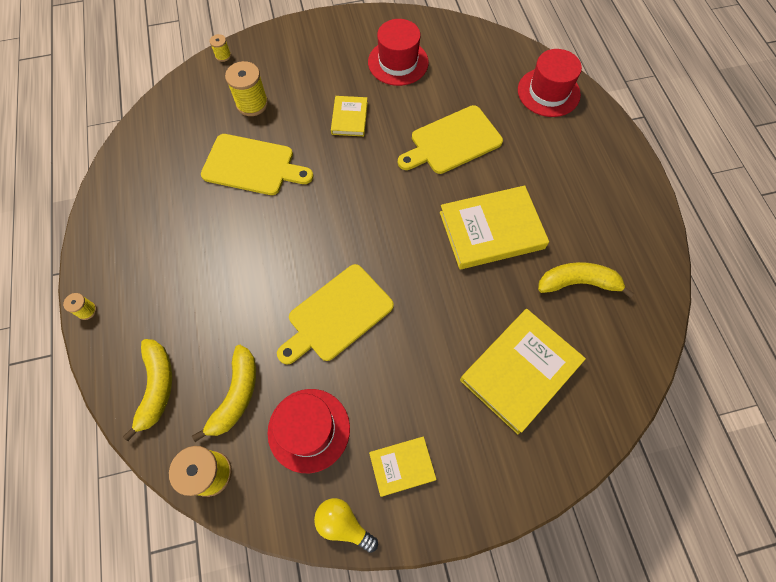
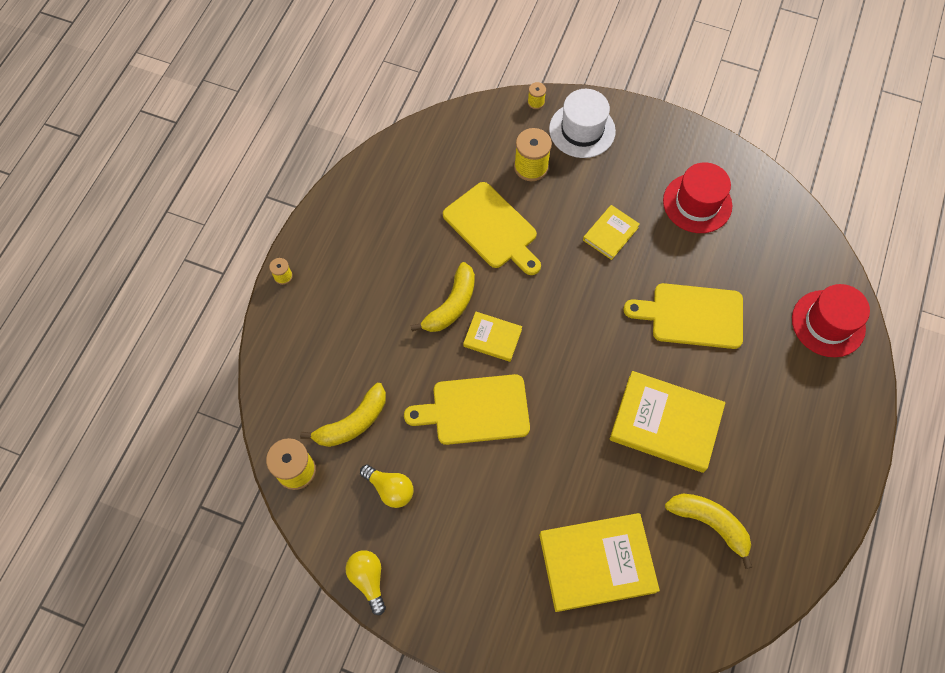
camera: 35 degrees right, 0 degrees up
yellow banana [123,339,172,441] -> yellow banana moved to [410,262,475,332]
red hat [267,389,350,473] -> yellow light bulb [360,464,413,508]
yellow book [369,436,436,497] -> yellow book moved to [463,312,522,362]
none -> white hat [549,89,616,158]

